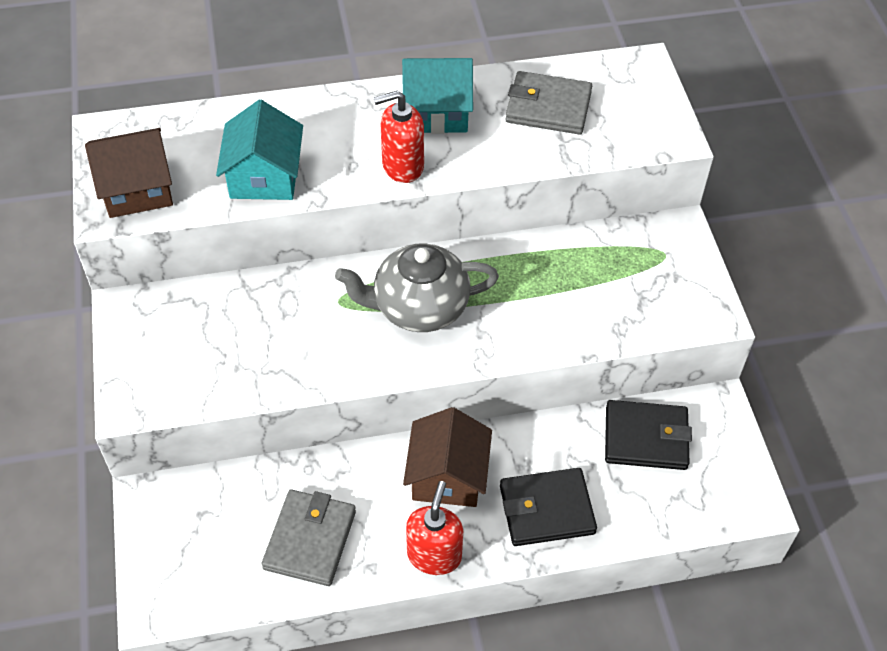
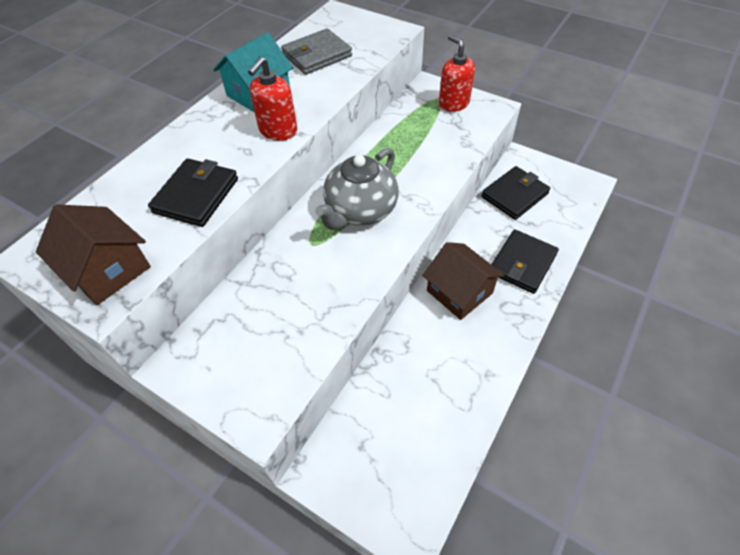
camera: 45 degrees left, 0 degrees up
brown house [85,128,173,218] -> brown house turned 75 degrees counterclockwise [36,204,151,305]
turquoise house [216,100,303,200] -> black wallet [148,158,238,227]
grey wallet [261,490,356,586] -> none
red soap dispenser [406,481,463,575] -> red soap dispenser moved to [439,35,475,112]

